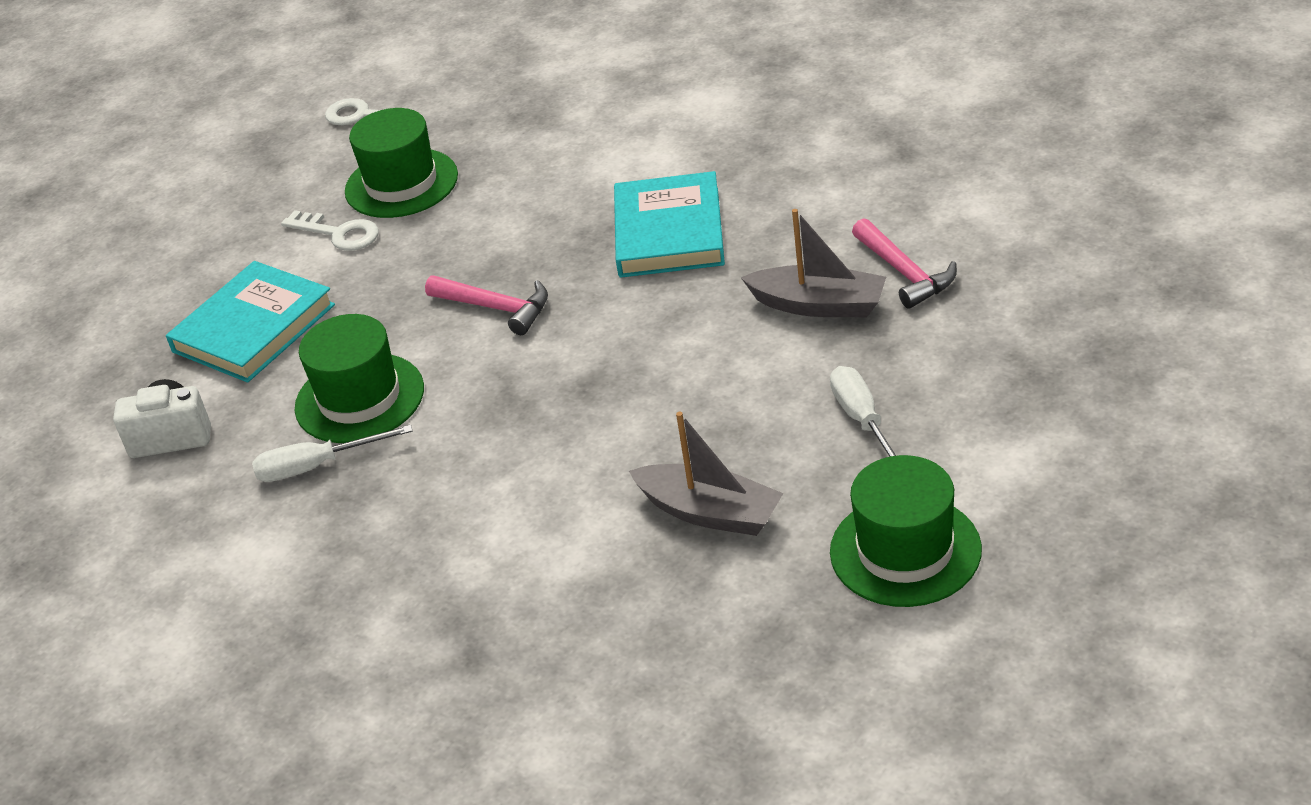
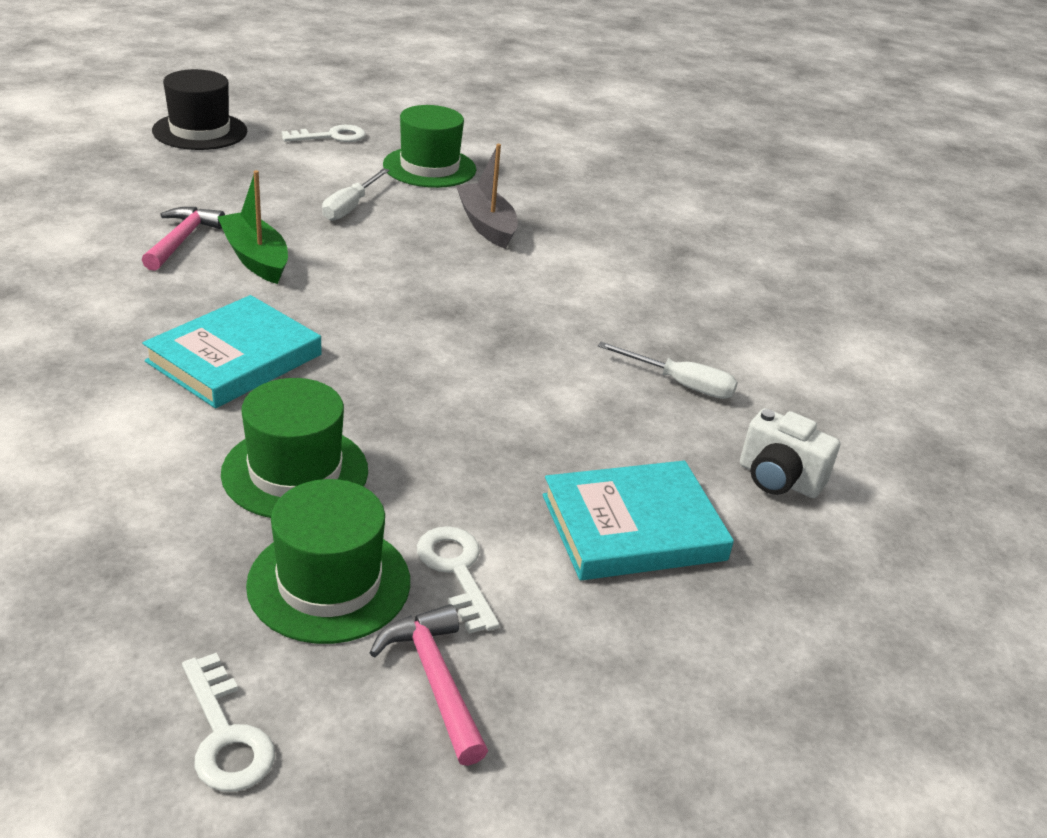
camera: 150 degrees left, 5 degrees down
green hat [294,314,424,443] -> green hat moved to [221,378,368,518]
pink hammer [425,275,548,335] -> pink hammer moved to [370,604,488,766]
grey boat [741,209,886,317] -> green boat [218,170,288,284]
none -> black hat [152,69,247,150]
none -> white key [282,125,366,142]

